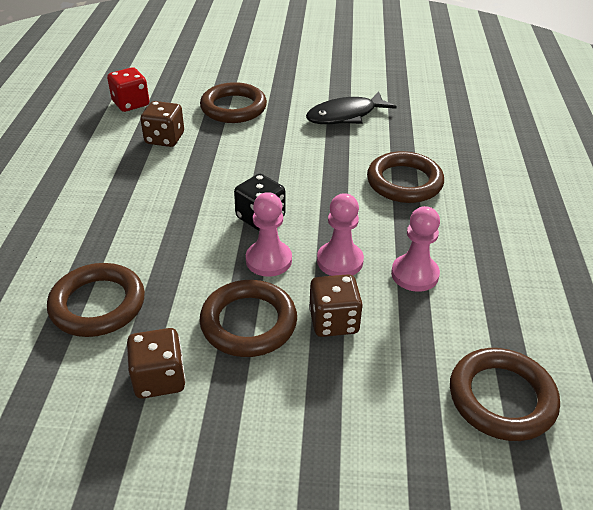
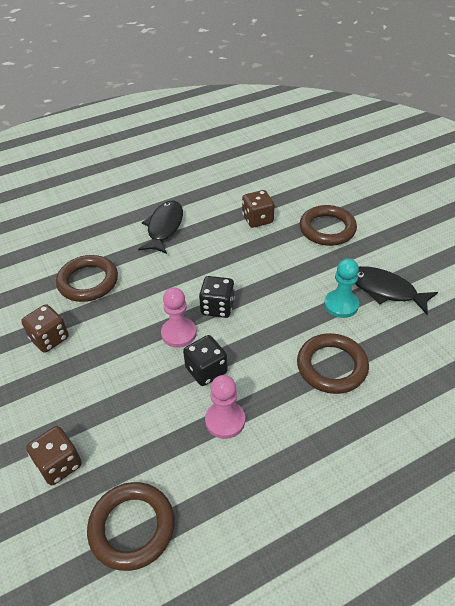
camera: 60 degrees right, 5 degrees up
red dice [107,67,149,112] -> none
brown ring [199,280,297,357] -> none
brown dice [309,274,363,337] -> brown dice moved to [26,426,82,485]
pink pawn [317,193,364,276] -> black dice [183,335,228,386]
none -> black fish [138,200,183,254]
none -> turquoise pawn [324,259,359,318]

